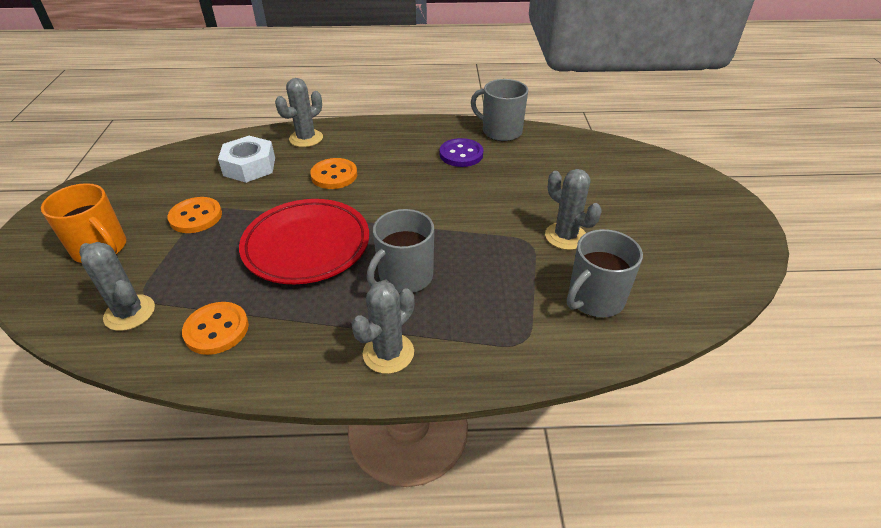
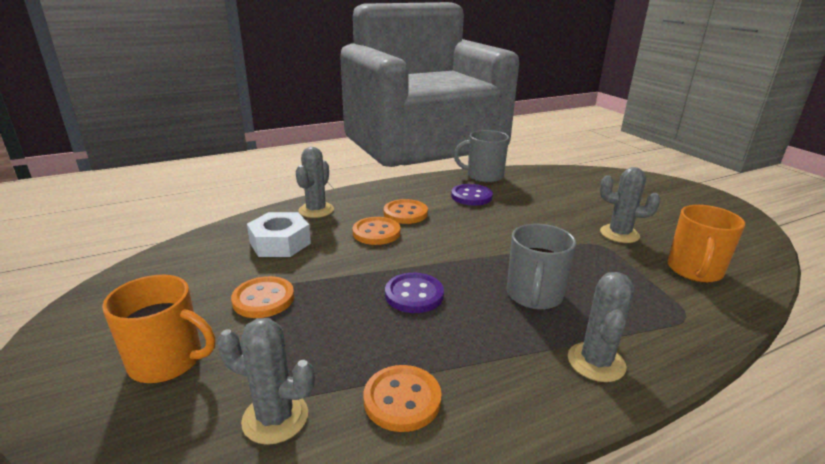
camera: 25 degrees left, 15 degrees down
red plate [239,199,369,284] -> purple button [385,273,444,313]
grey mug [567,229,643,317] -> orange mug [667,205,745,283]
none -> orange button [384,199,428,224]

